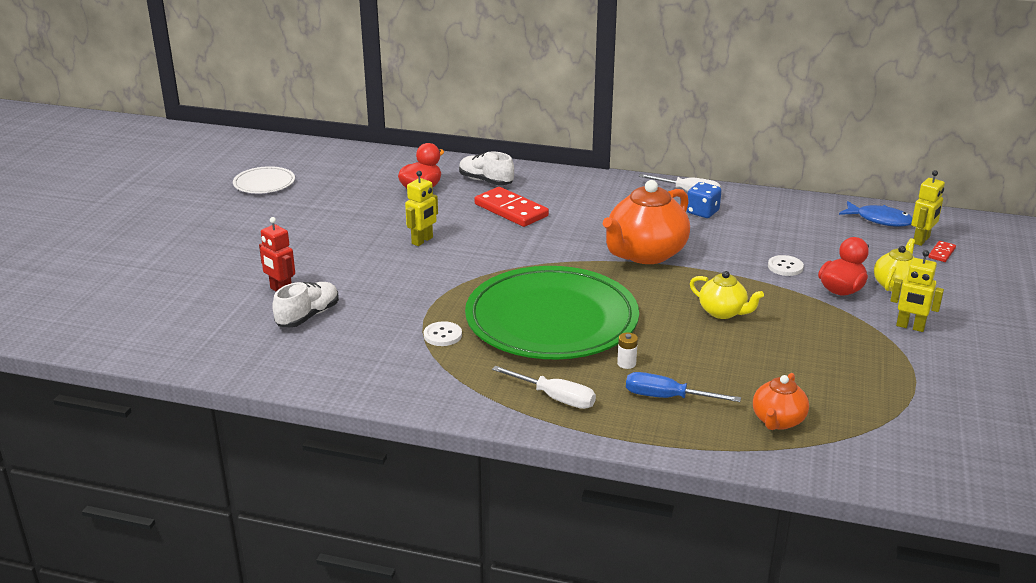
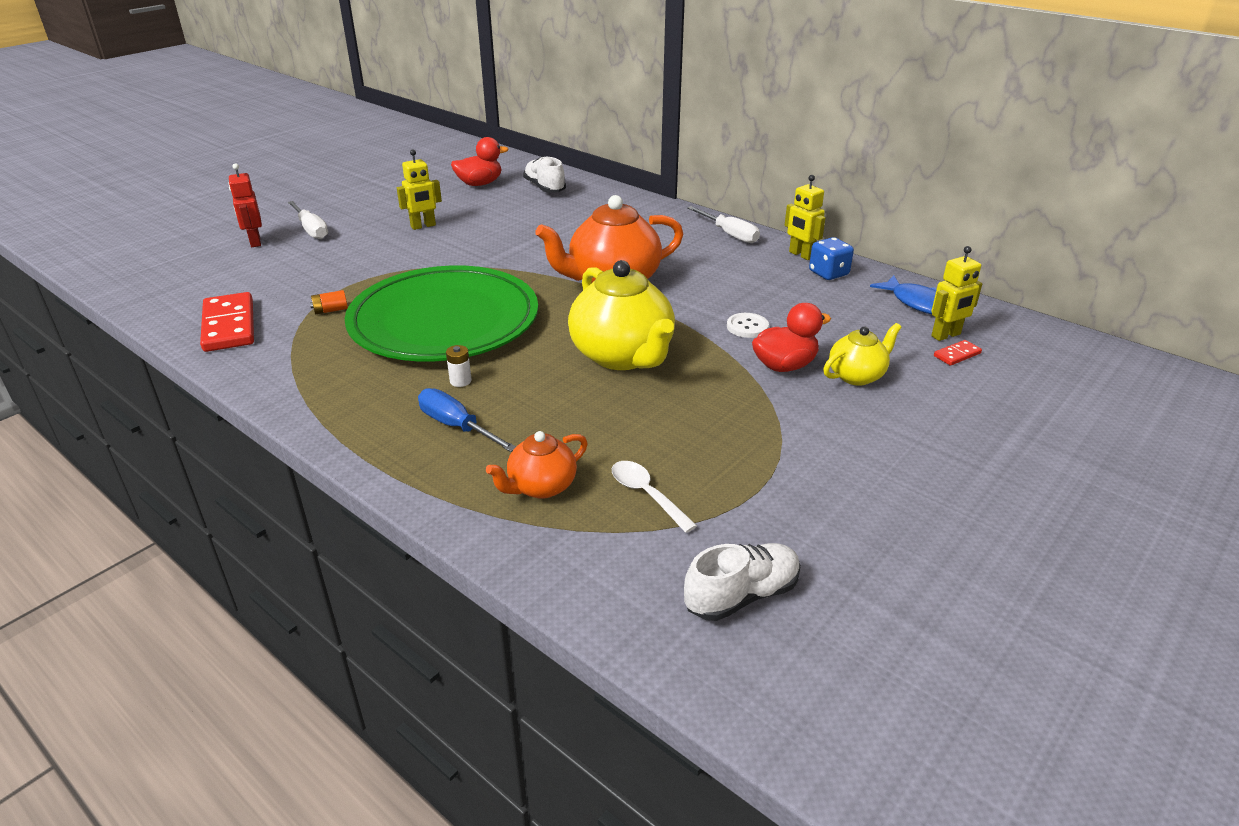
camera: 25 degrees right, 5 degrees up
white plate [233,166,295,193] -> none
white shoe [272,282,339,328] -> white shoe moved to [684,543,801,621]
white button [424,321,462,346] -> orange battery [310,290,348,314]
red domino [474,187,549,227] -> red domino moved to [200,292,254,352]
white screwdriver [492,366,596,409] -> white screwdriver moved to [288,201,328,239]
blue dice [687,182,722,218] -> blue dice moved to [809,237,854,280]
yellow teapot [690,271,764,319] -> yellow teapot [568,260,675,370], size x1.87
yellow robot [890,250,944,332] -> yellow robot moved to [785,175,825,260]
none -> white spoon [612,461,697,533]

